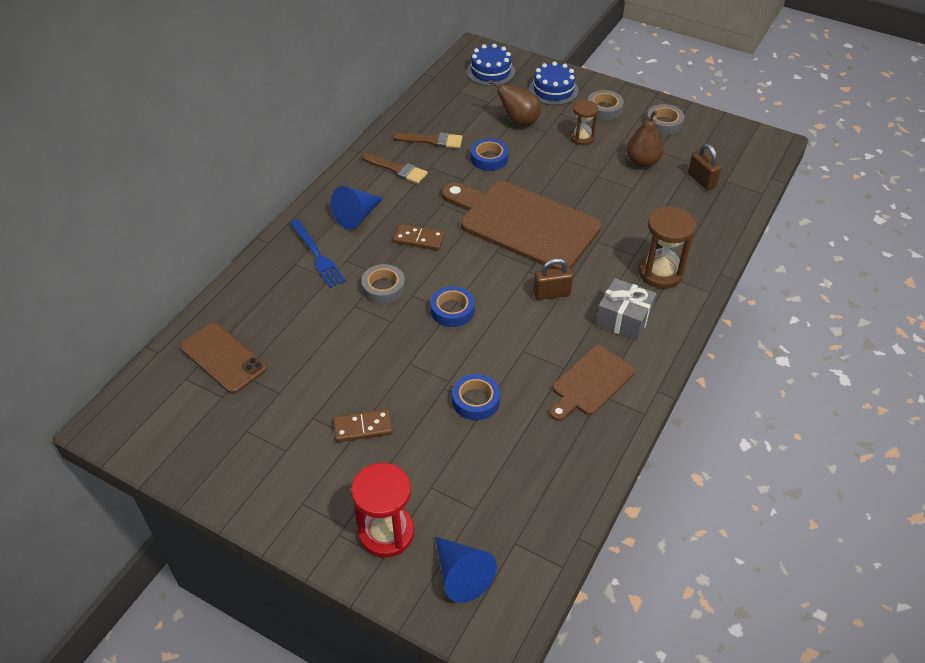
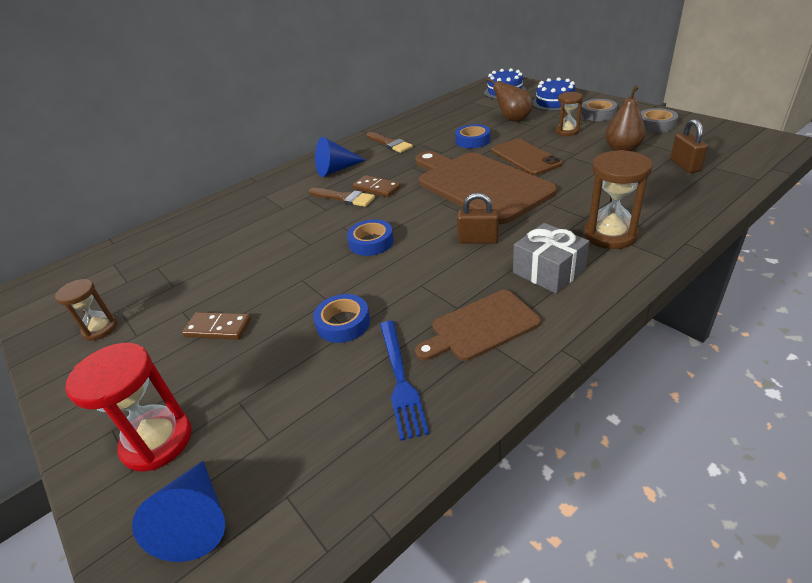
camera: 25 degrees right, 10 degrees down
brown phone [180,323,267,394] -> brown phone moved to [492,138,563,176]
blue fork [289,219,346,288] -> blue fork moved to [380,321,429,441]
grey tape [361,264,405,304] -> none
brown brush [393,132,463,148] -> brown brush moved to [309,188,375,207]
none -> brown hourglass [55,279,117,341]

